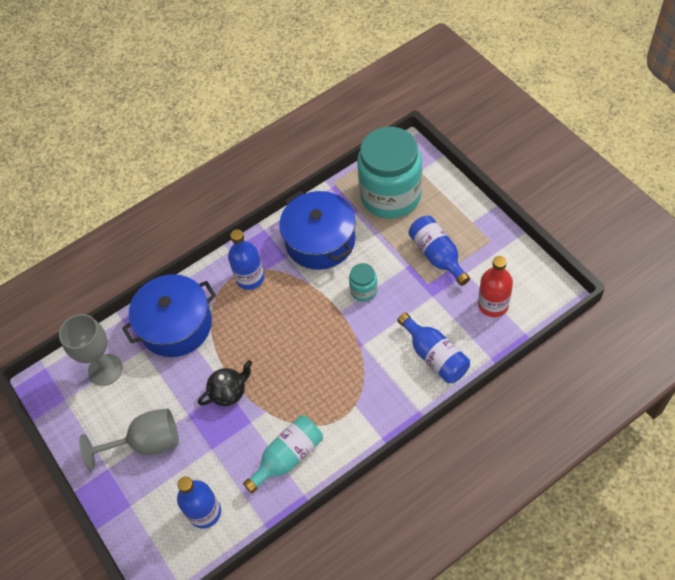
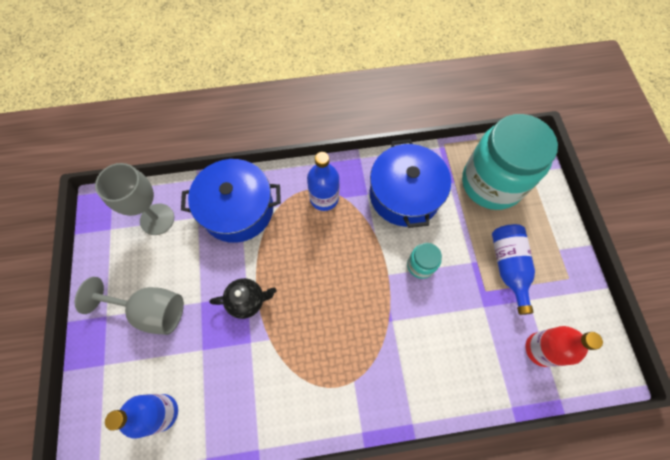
camera: 20 degrees right, 10 degrees up
turquoise bottle [243,415,323,493] -> none
blue bottle [397,313,470,383] -> none

